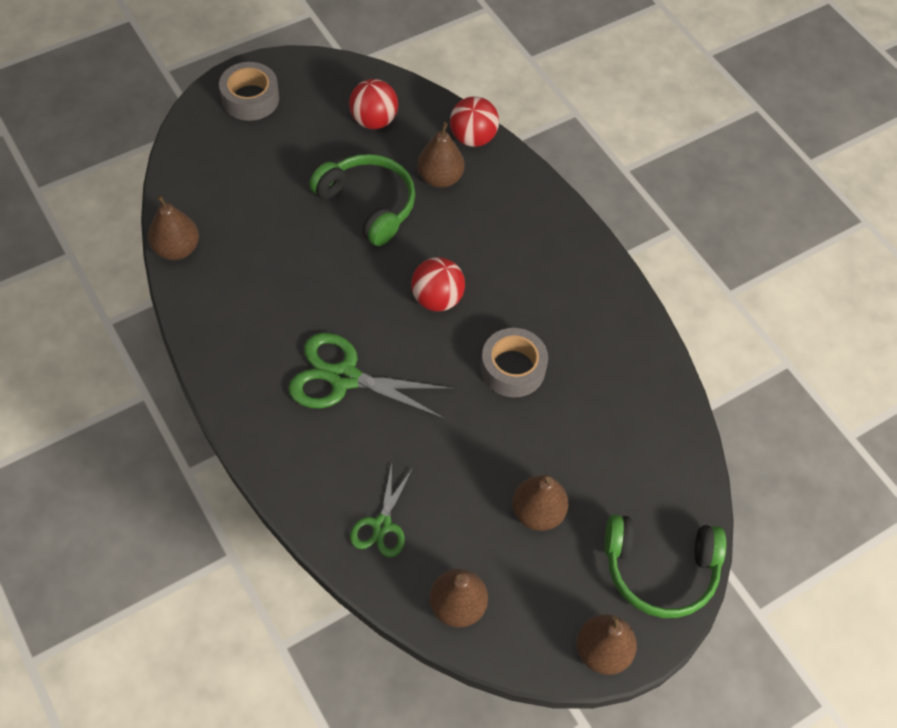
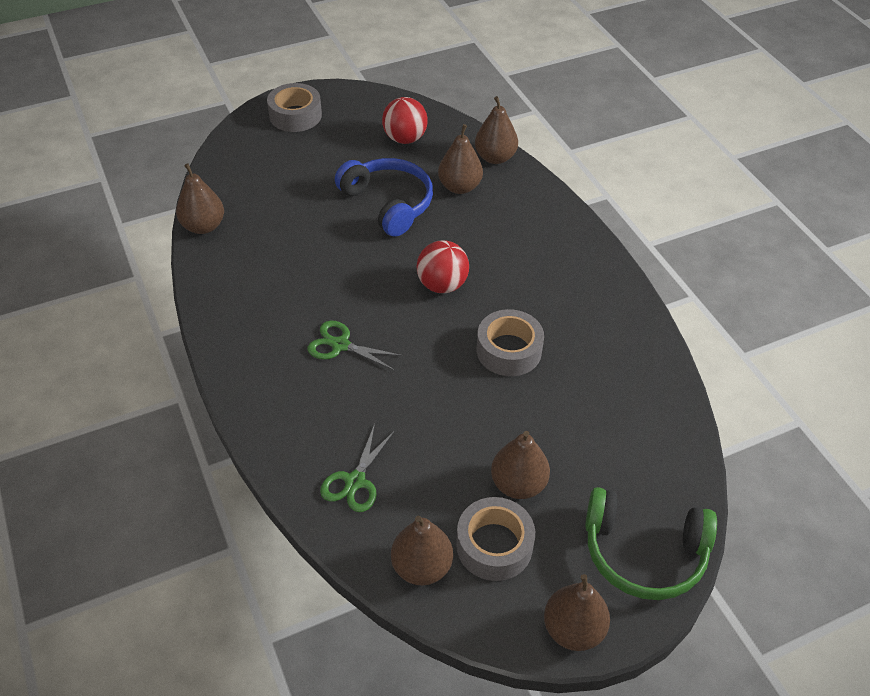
camera: 10 degrees right, 10 degrees down
green scissors [288,333,455,419] -> green scissors [307,321,403,371], size x0.59
green headphones [309,154,415,246] -> blue headphones [335,158,433,237]
red ball [450,96,499,147] -> brown pear [475,96,518,164]
none -> grey tape [456,497,535,581]

